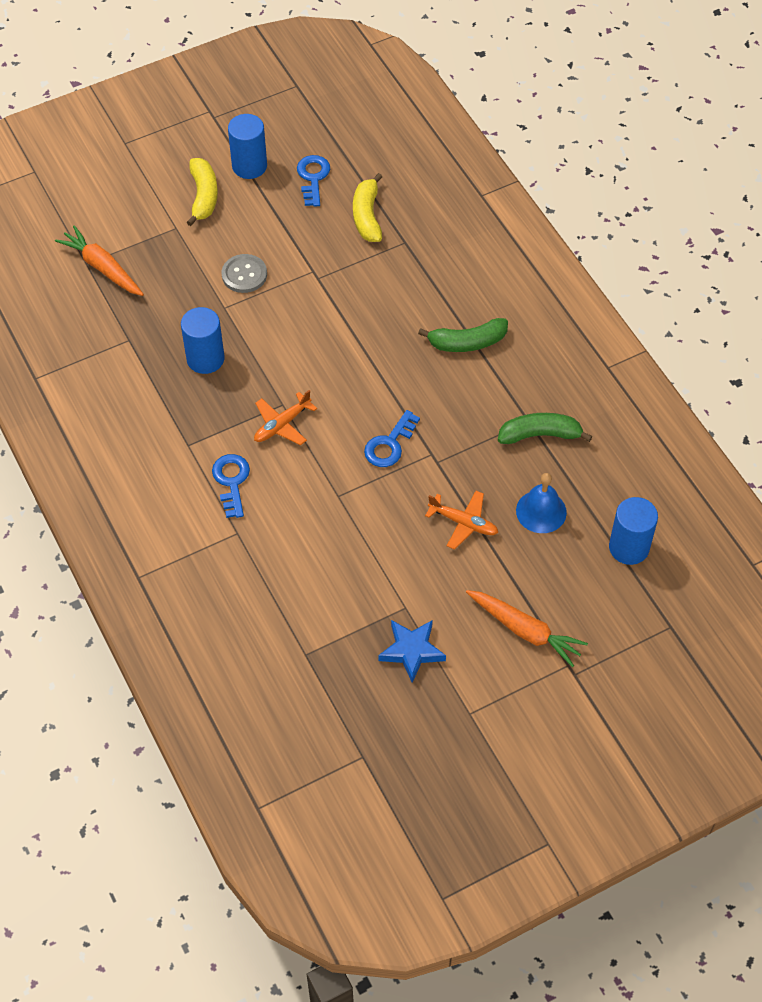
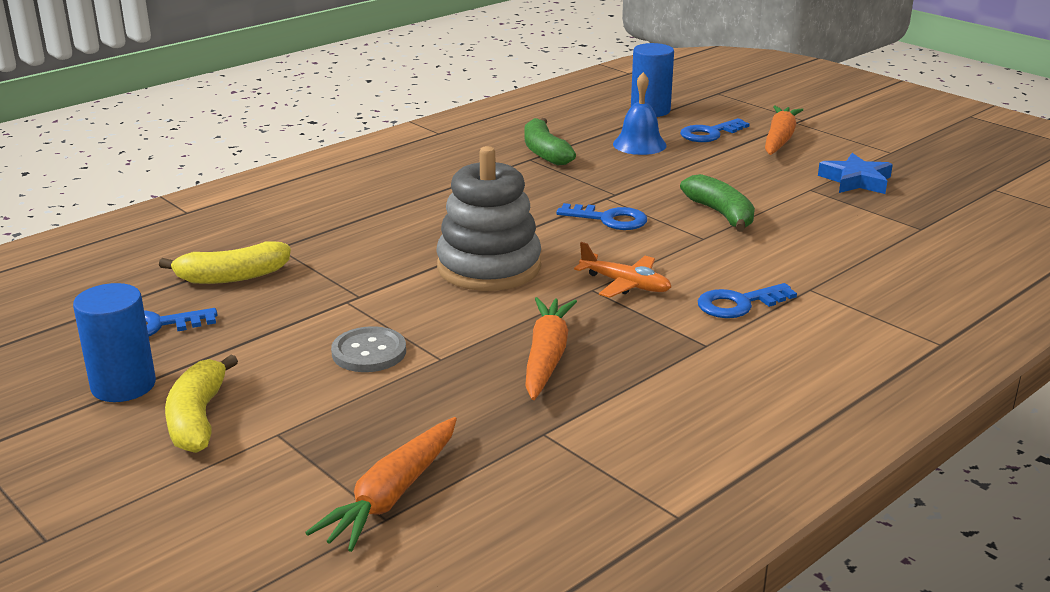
camera: 105 degrees left, 30 degrees down
blue cylinder [181,307,225,374] -> orange carrot [525,297,577,400]
yellow banana [186,158,218,226] -> yellow banana turned 75 degrees counterclockwise [165,354,238,453]
green banana [418,318,508,352] -> green banana moved to [680,174,755,232]
orange plane [425,491,498,550] -> none
none -> grey stacking toy [436,146,541,291]
none -> blue key [680,118,750,142]

